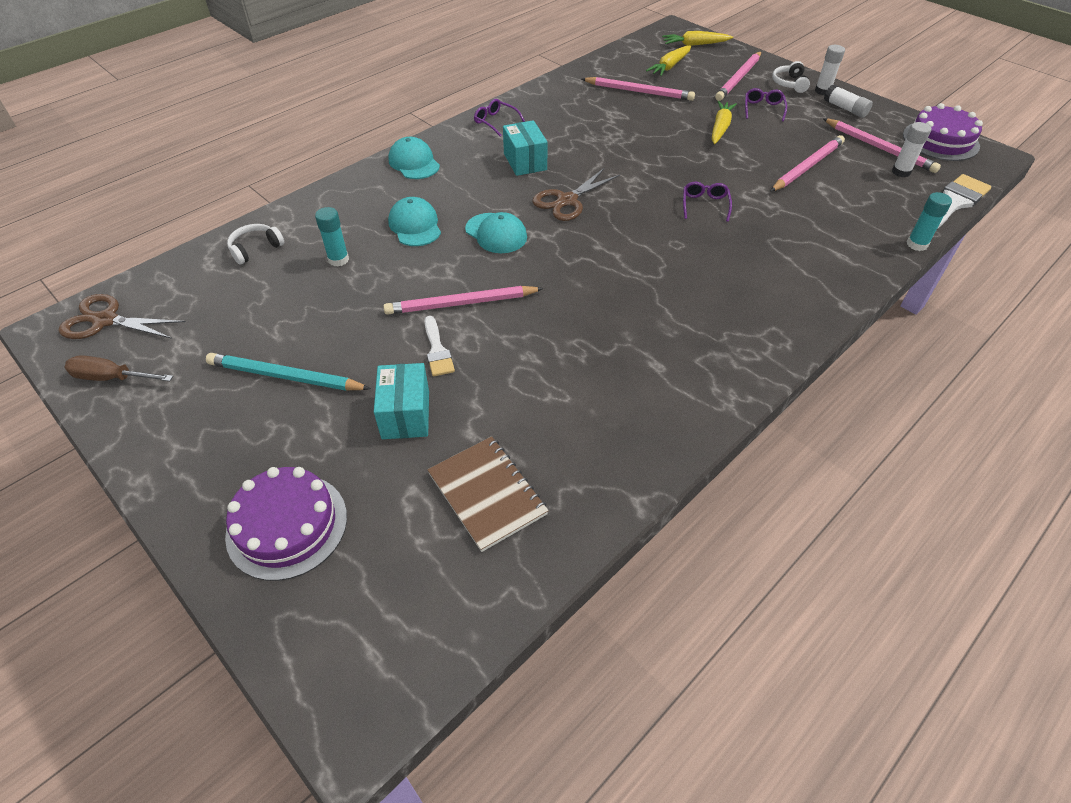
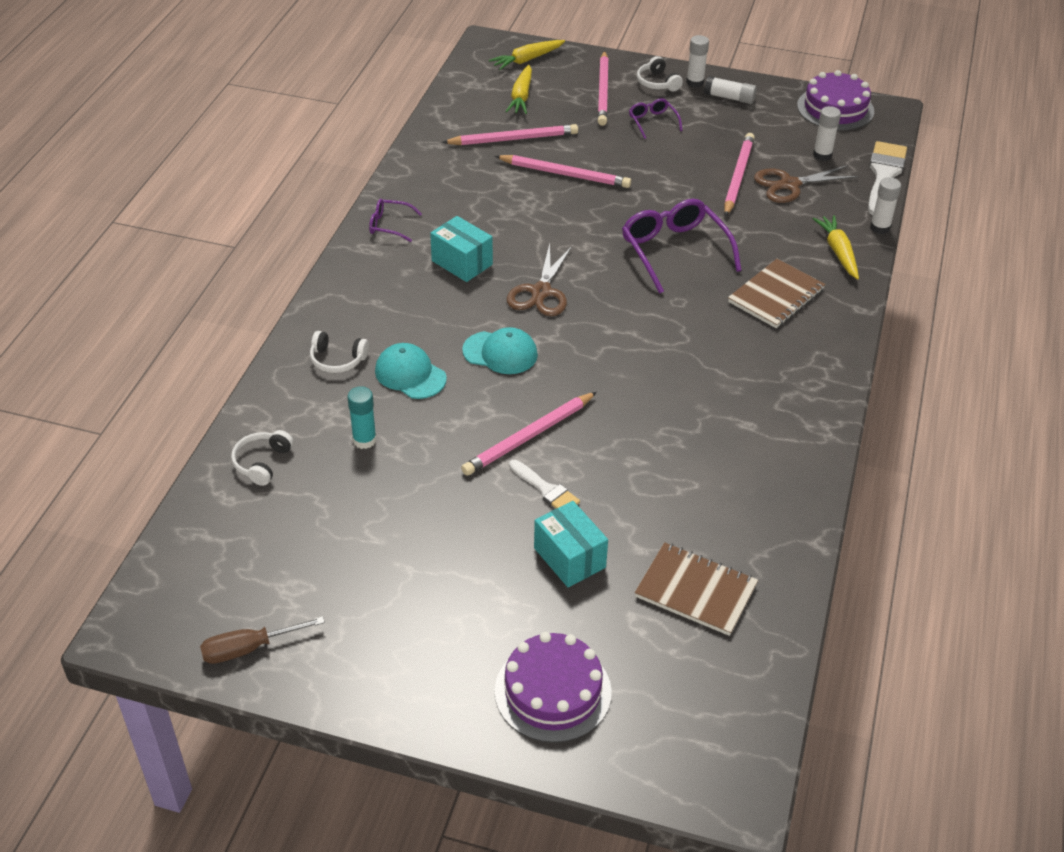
camera: 30 degrees left, 5 degrees down
brown scissors [59,294,186,339] -> brown scissors moved to [754,165,859,203]
turquoise pencil [206,353,371,391] -> none
turquoise cap [389,137,440,179] -> none
purple glasses [683,182,732,222] -> purple glasses [622,199,742,294], size x1.96
yellow carrot [712,101,737,144] -> yellow carrot moved to [813,215,859,280]
pink pencil [823,118,941,173] -> pink pencil moved to [495,155,631,188]
turquoise glue stick [907,192,952,251] -> white glue stick [870,177,901,234]
none -> white headphones [310,331,369,373]
none -> brown notebook [728,259,825,328]

